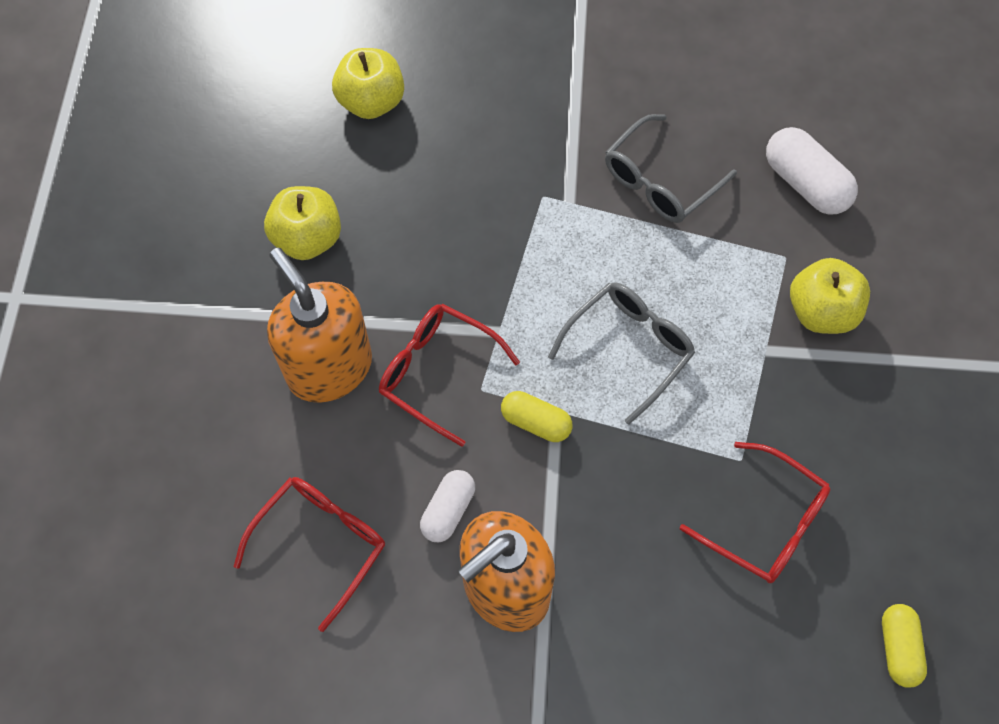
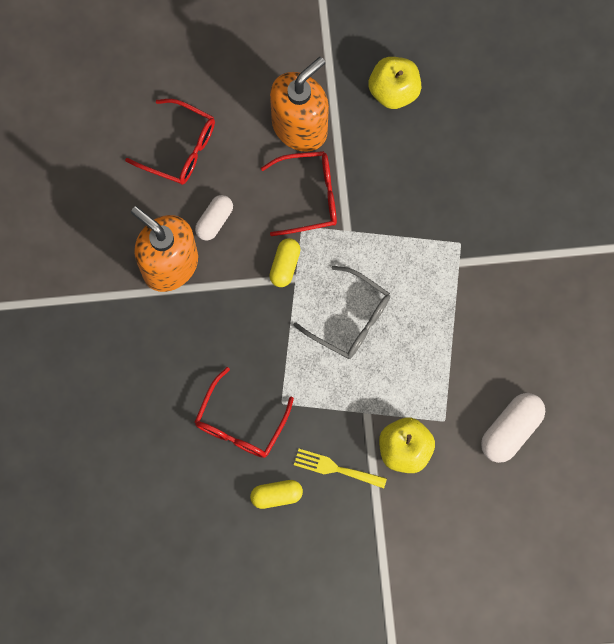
camera: 80 degrees right, 10 degrees up
yellow apple [332,48,404,119] -> none
red glasses [379,304,520,447] -> red glasses turned 60 degrees clockwise [261,151,337,236]
white capsule [420,470,475,542] -> white capsule turned 75 degrees counterclockwise [195,195,233,241]
grey glasses [605,114,737,223] -> none
yellow capsule [882,604,927,688] -> yellow capsule moved to [250,480,303,509]
none -> yellow fork [294,449,387,488]

